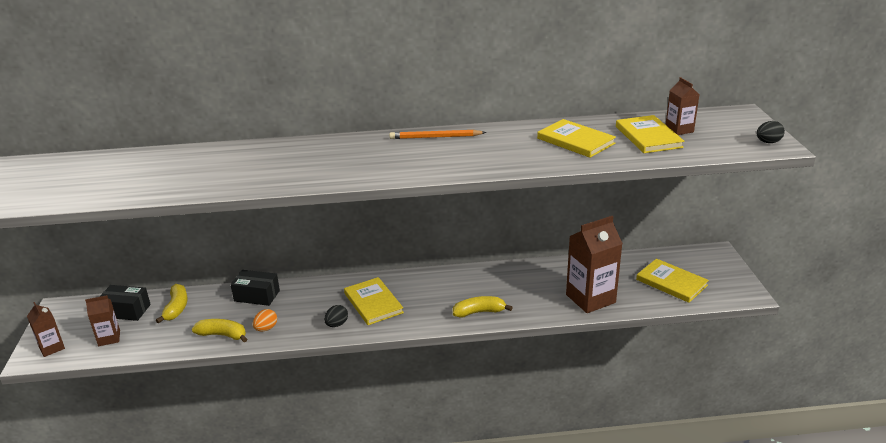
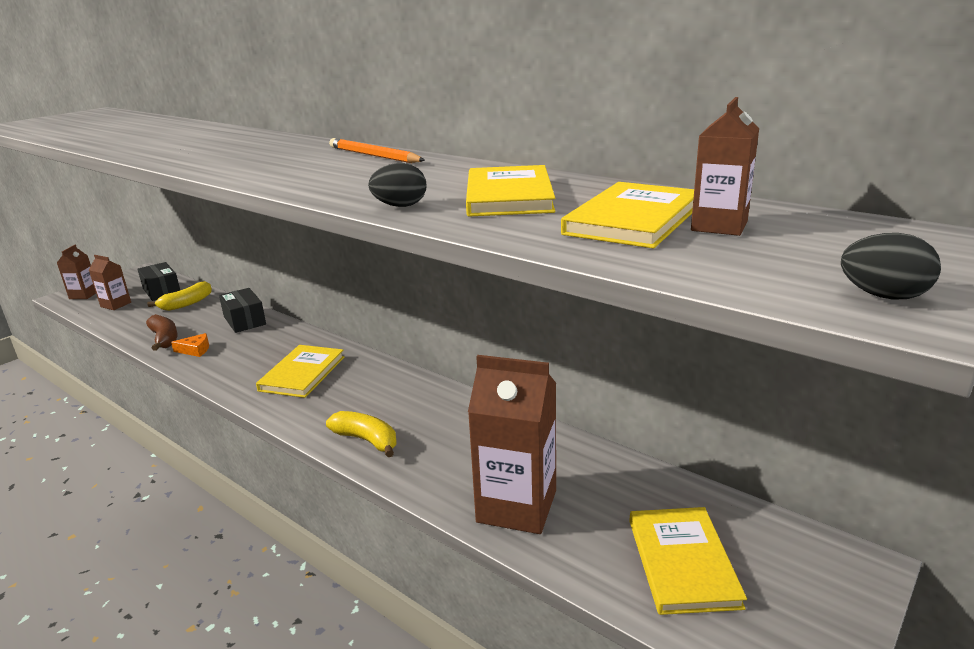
camera: 45 degrees right, 5 degrees down
yellow banana [192,319,247,342] -> brown banana [146,314,178,351]
orange egg [253,309,277,331] -> orange cheese [171,333,209,357]
black egg [324,305,348,327] -> black egg moved to [368,163,426,207]

